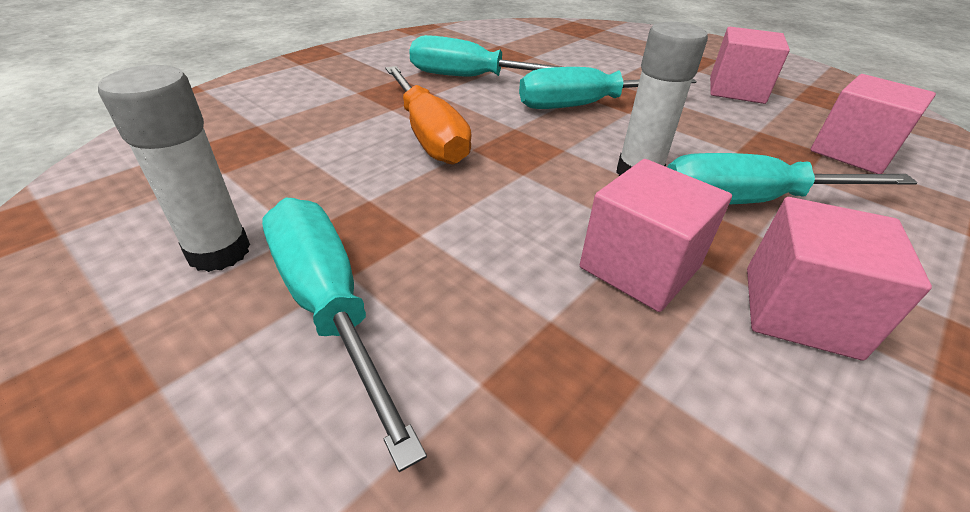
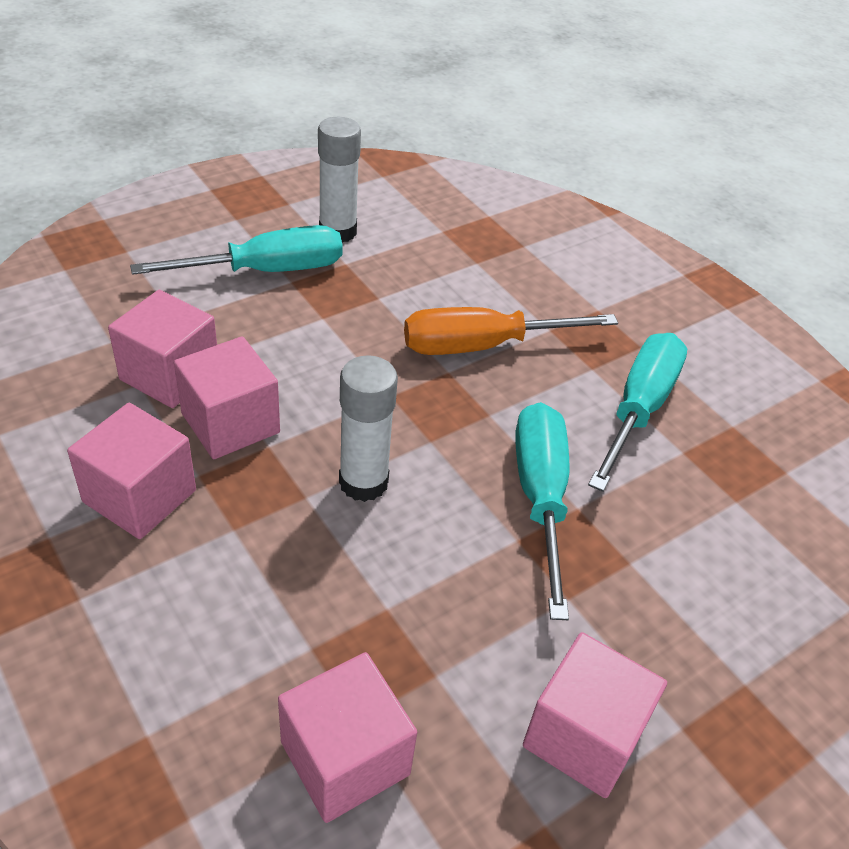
camera: 100 degrees right, 5 degrees up
turquoise screwdriver [668,153,918,204] -> none
none -> pink cube [108,290,217,408]

